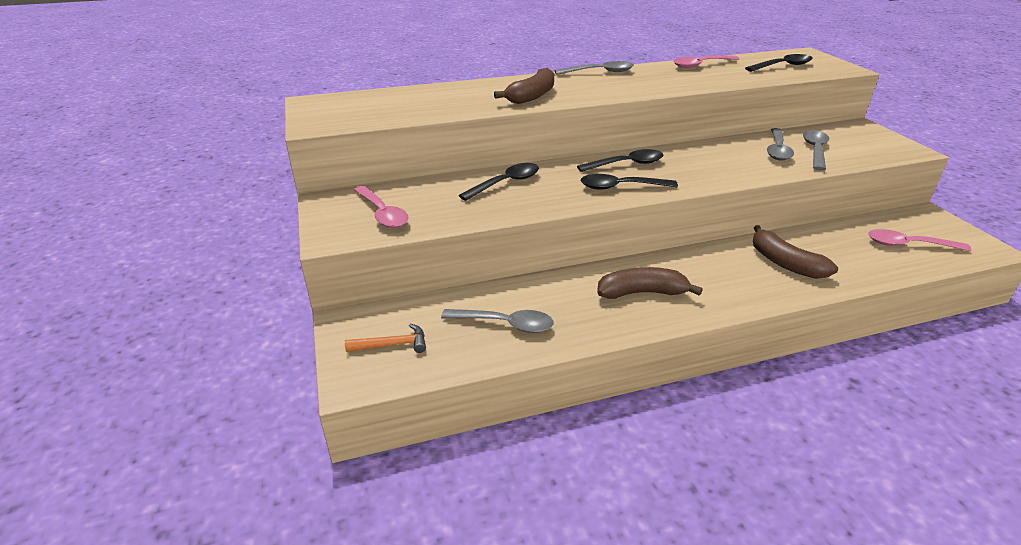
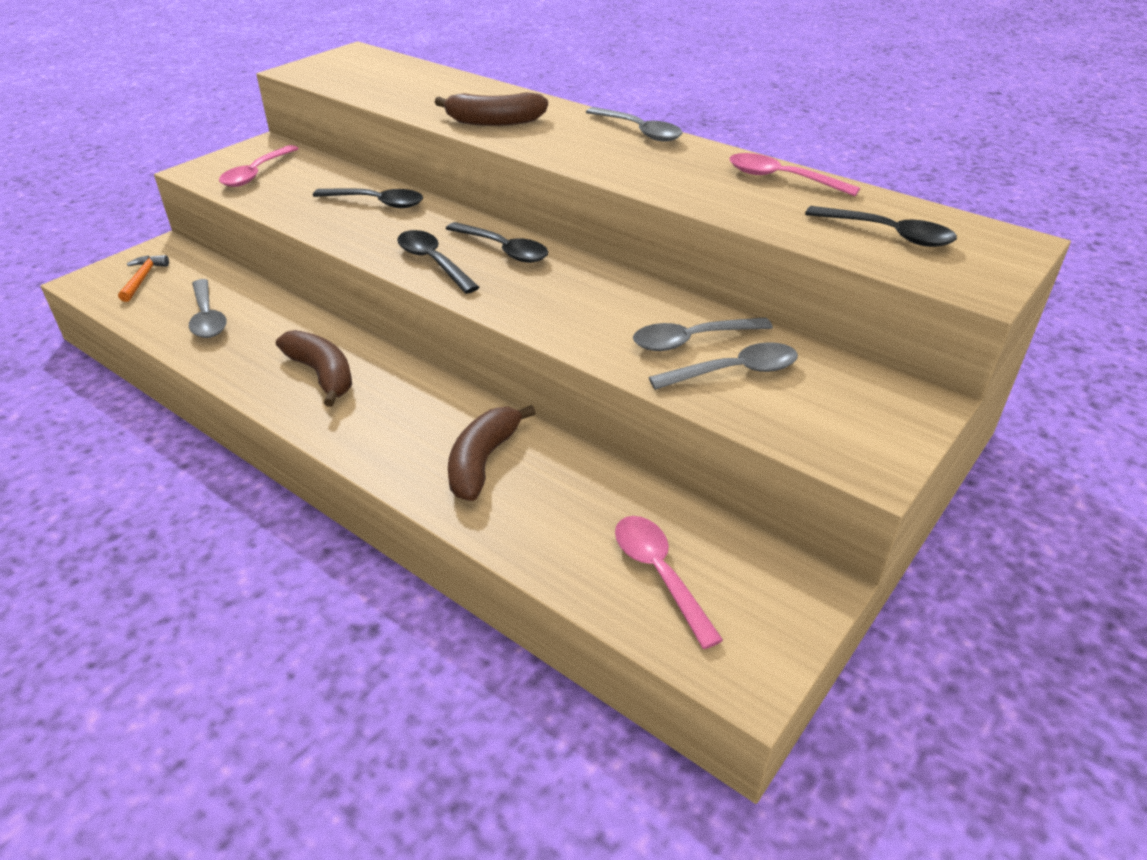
camera: 55 degrees right, 5 degrees up
orange hammer [345,323,426,353] -> orange hammer turned 135 degrees counterclockwise [118,255,169,302]

